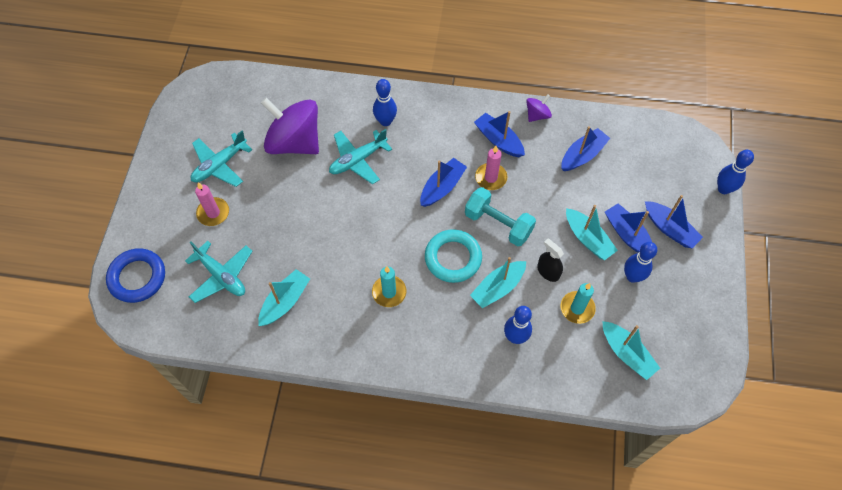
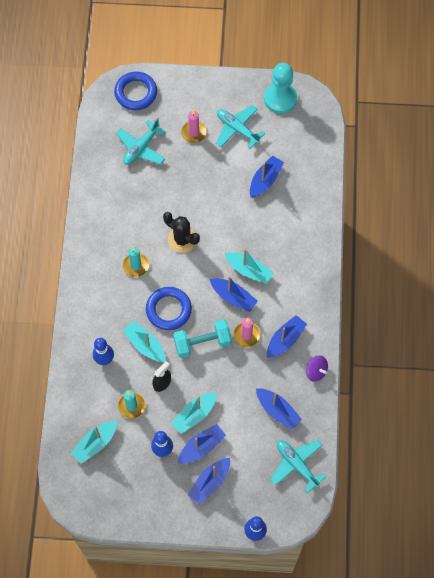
camera: 85 degrees right, 5 degrees up
turquoise boat [258,269,310,326] -> turquoise boat moved to [224,249,274,284]
purple spinning top [261,98,319,154] -> blue boat [250,156,284,198]
turquoise plane [329,129,392,184] -> turquoise plane moved to [270,440,326,493]
blue bowling pin [373,79,397,126] -> none
turquoise ring [425,229,482,283] -> blue ring [146,287,192,330]
turquoise dumbbell [465,187,536,246] -> turquoise dumbbell turned 45 degrees clockwise [173,319,232,358]
none -> black cactus [163,212,200,253]
none -> turquoise pawn [264,63,297,114]

